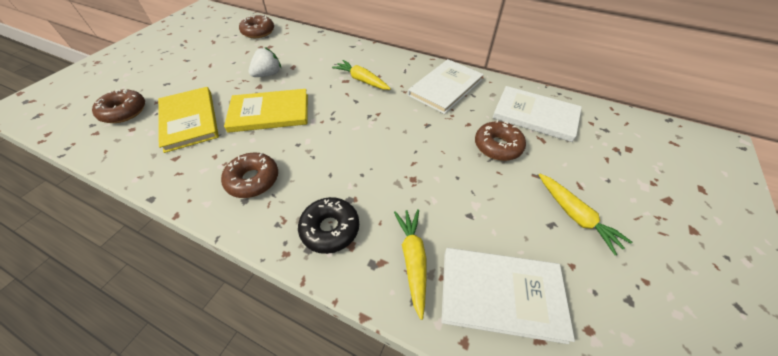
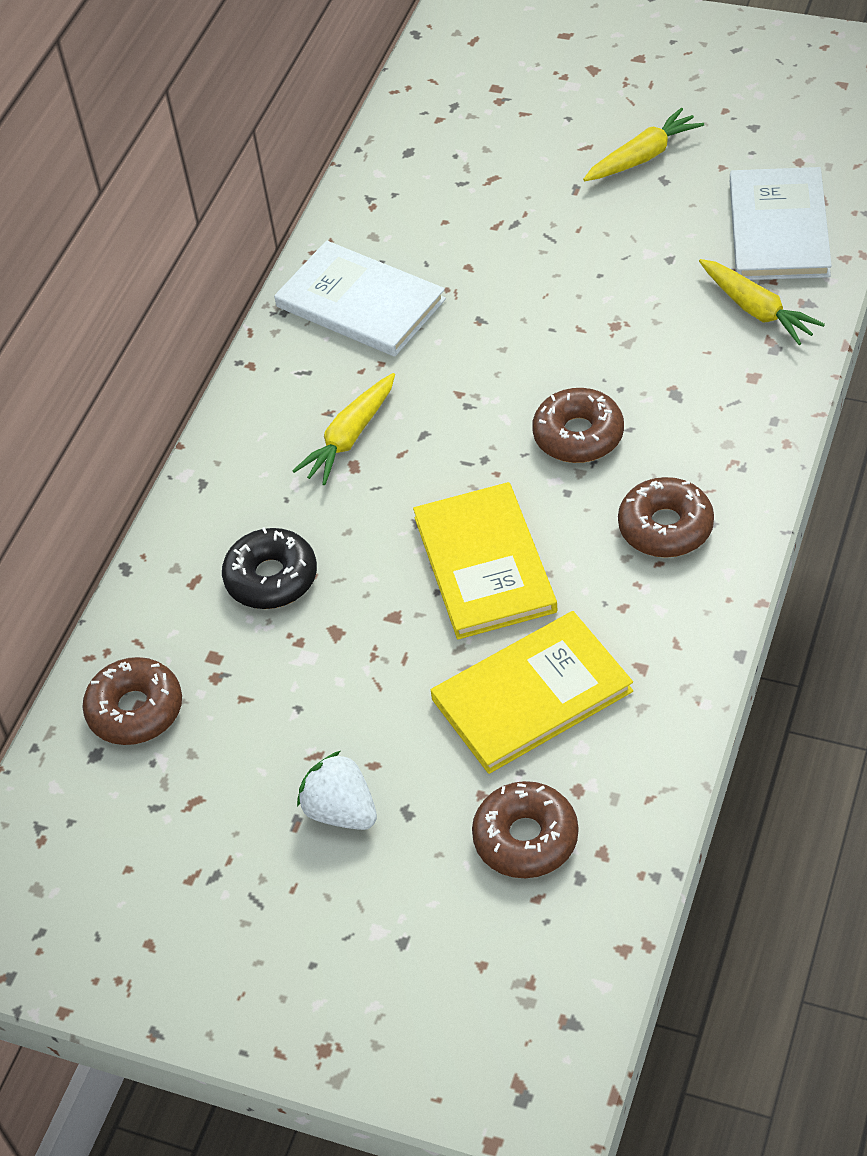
camera: 90 degrees left, 0 degrees up
white strawberry [249,47,281,77] -> white strawberry moved to [297,751,377,830]
black donut [298,197,359,254] -> black donut moved to [222,527,317,609]
yellow carrot [394,209,426,320] -> yellow carrot turned 120 degrees counterclockwise [699,259,825,345]
brown donut [475,120,526,161] -> brown donut moved to [532,388,624,463]
white book [492,86,582,142] -> none

